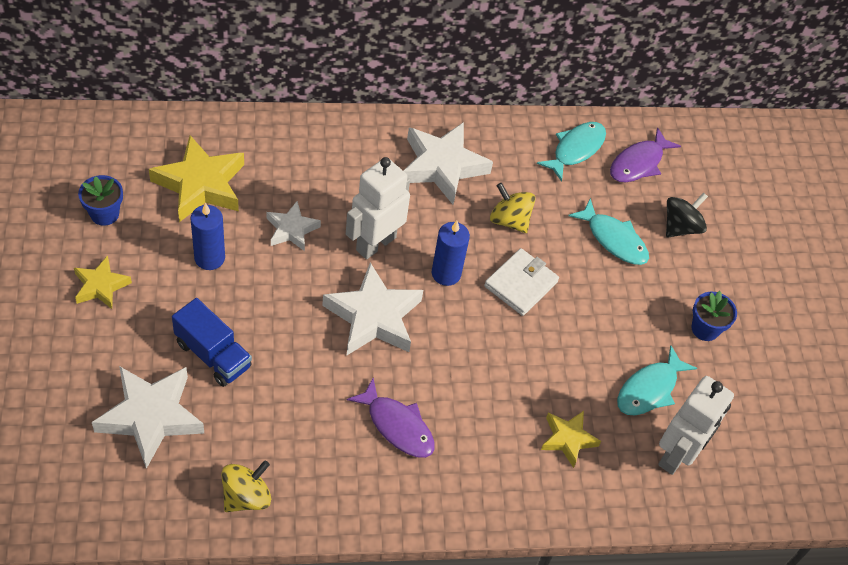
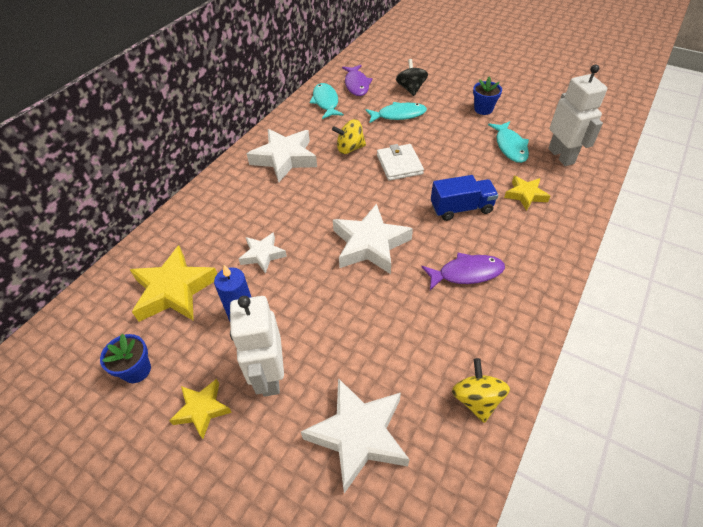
camera: 45 degrees left, 5 degrees down
blue truck [172,298,252,387] -> blue truck moved to [431,175,499,221]
white robot [346,157,410,259] -> white robot moved to [230,296,284,397]
blue candle [432,221,470,286] -> none

